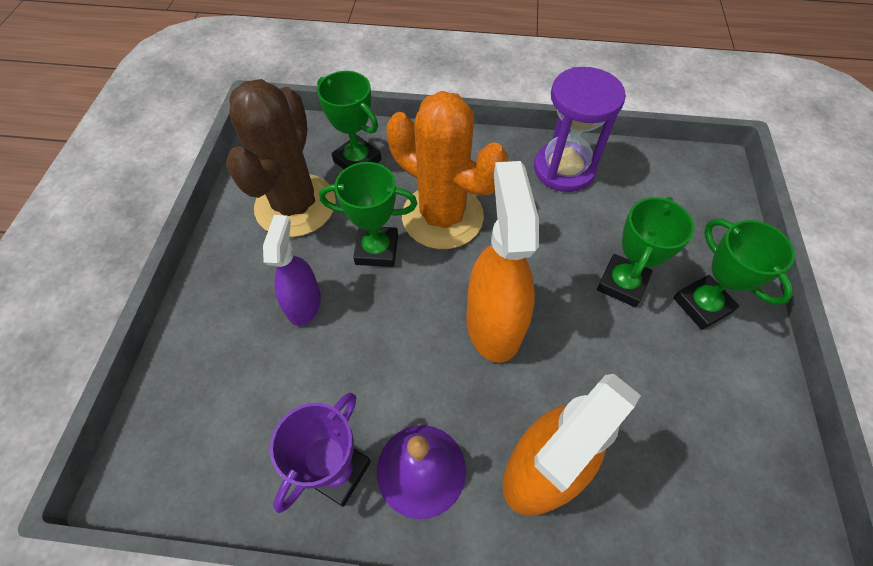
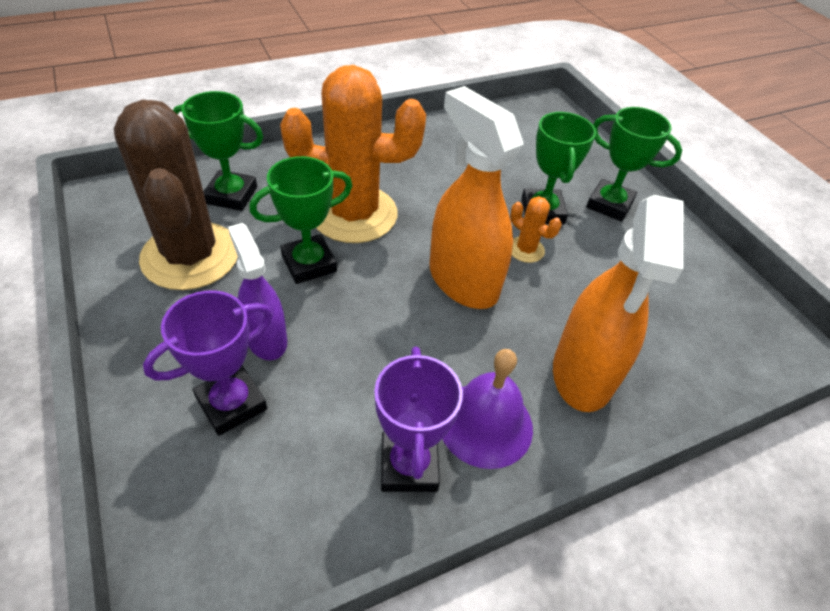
camera: 35 degrees left, 10 degrees down
purple hourglass [534,67,626,192] -> none
none -> purple trophy [143,290,273,436]
none -> orange cactus [510,196,561,263]

